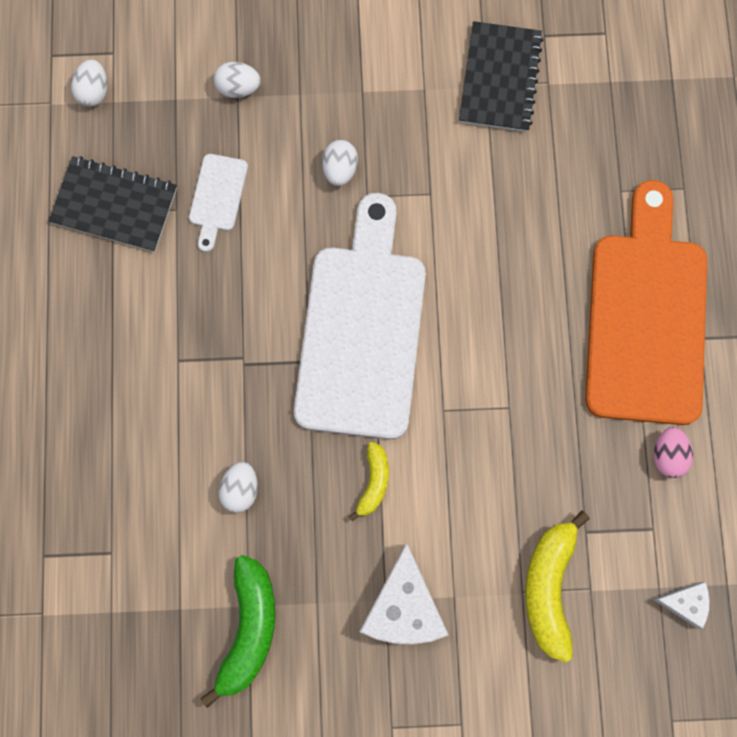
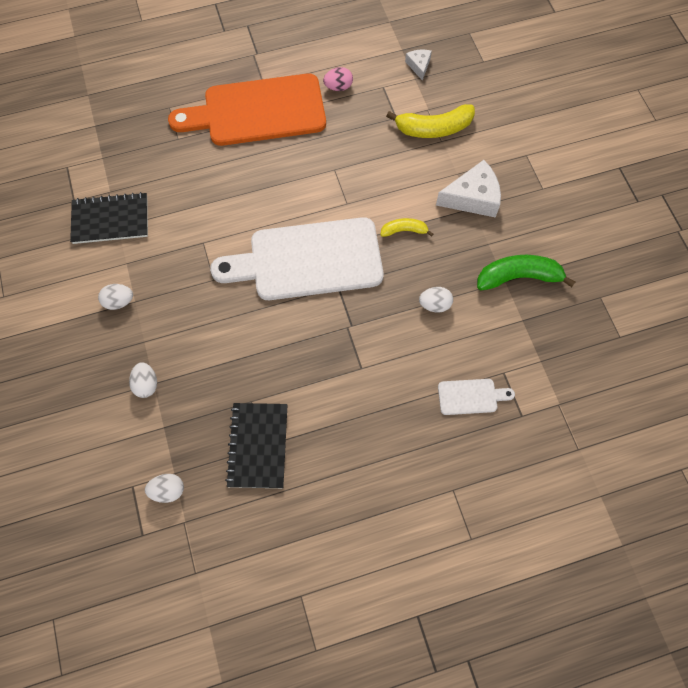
camera: 105 degrees left, 10 degrees down
white cutting board [189,154,248,252] -> white cutting board moved to [438,379,515,415]
white egg [322,140,358,186] -> white egg moved to [98,284,133,310]

